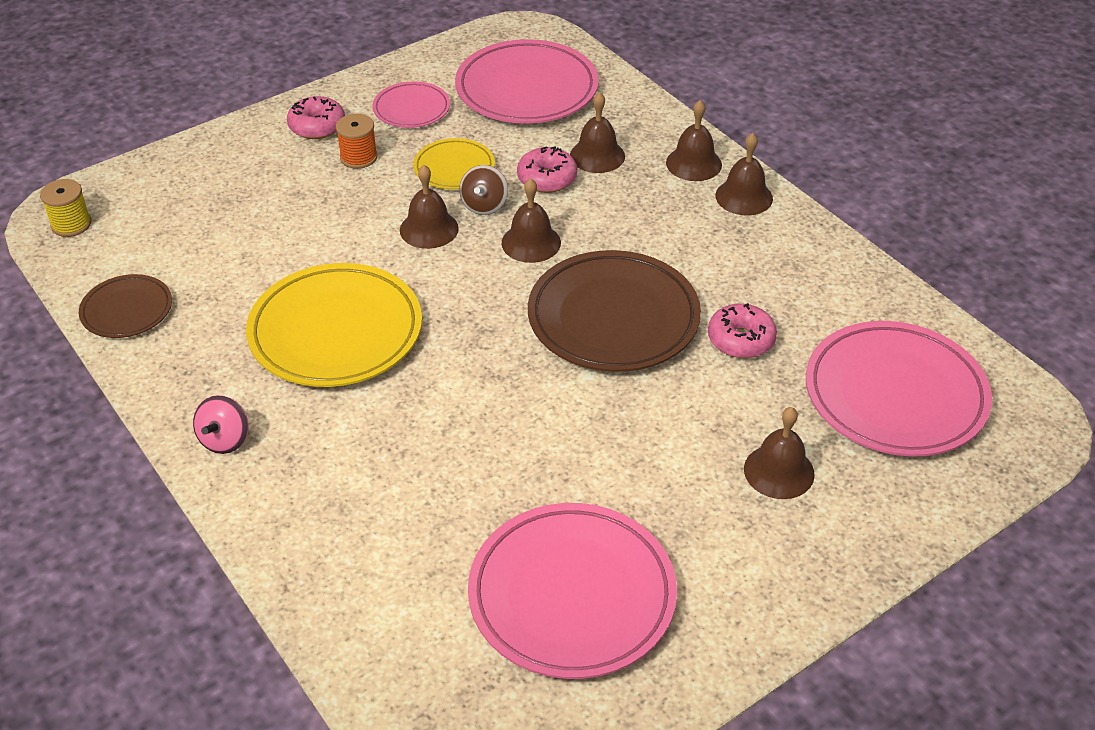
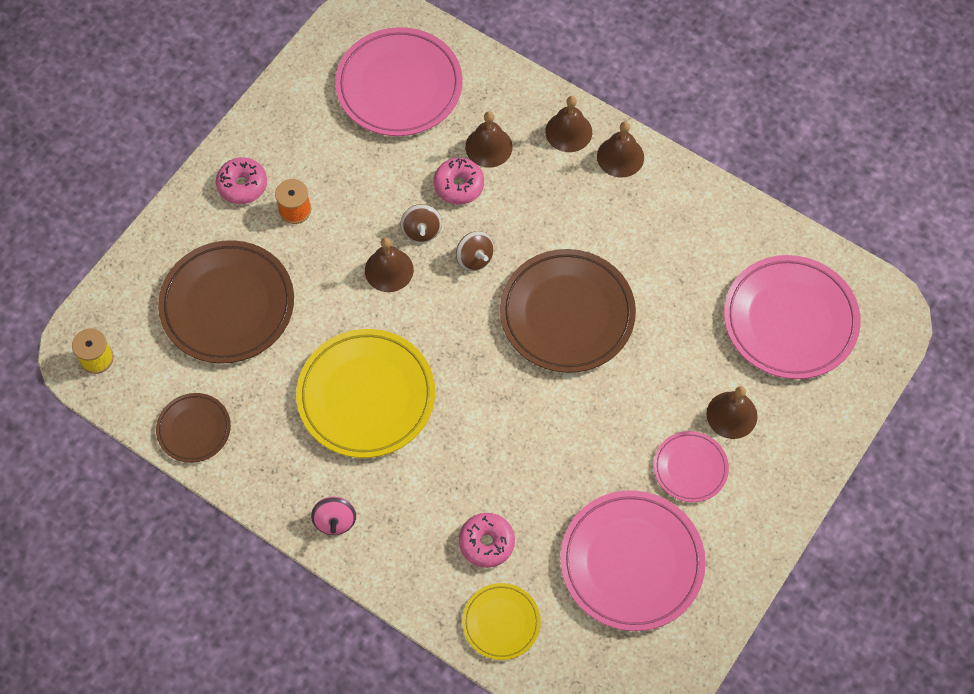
camera: 20 degrees left, 20 degrees up
pink plate [373,81,450,128] -> pink plate moved to [654,431,729,502]
yellow plate [413,138,495,189] -> yellow plate moved to [462,583,541,660]
brown bell [502,178,561,263] -> brown spinning top [456,231,494,271]
pink donut [708,303,777,358] -> pink donut moved to [459,513,515,568]
none -> brown plate [158,240,294,364]

